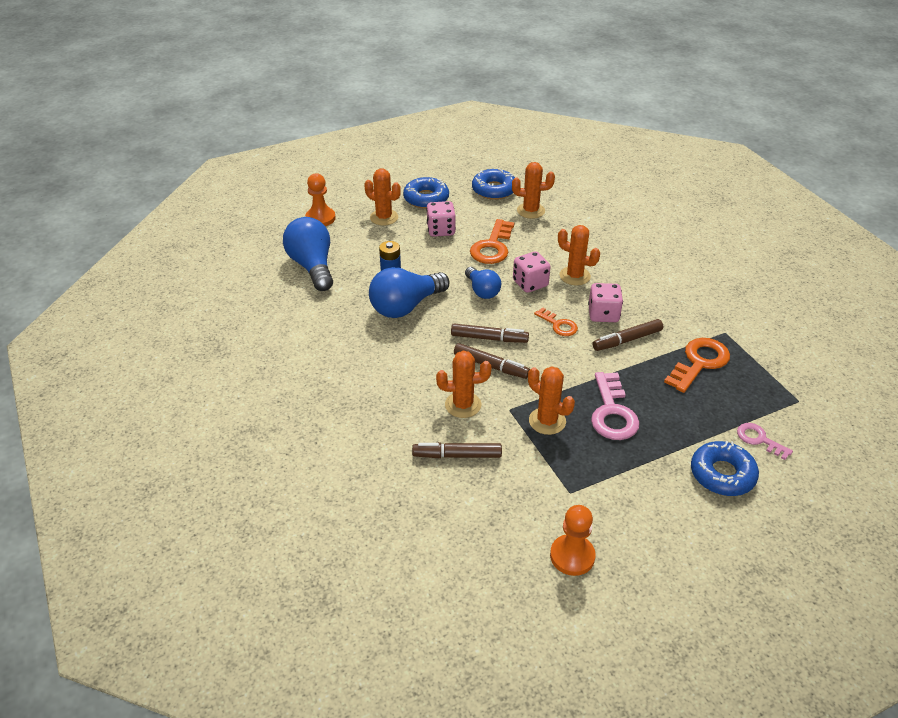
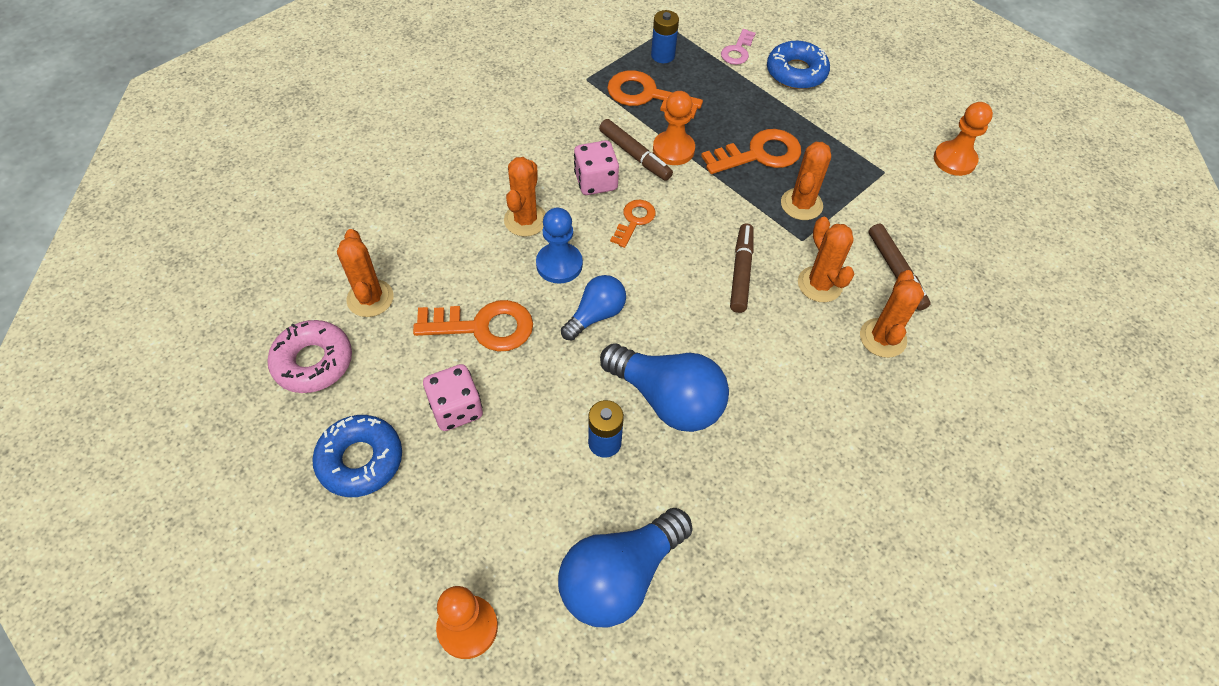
camera: 110 degrees left, 15 degrees up
orange cactus [364,168,401,226] -> orange cactus moved to [860,270,924,358]
brown marker [451,324,529,343] -> none
blue donut [472,169,515,200] -> pink donut [267,320,352,393]
pink dice [513,251,551,293] -> blue pawn [536,208,583,284]
pink key [591,372,640,440] -> orange key [701,129,801,174]
none -> blue battery [651,10,679,63]
none -> orange pawn [653,91,695,165]

